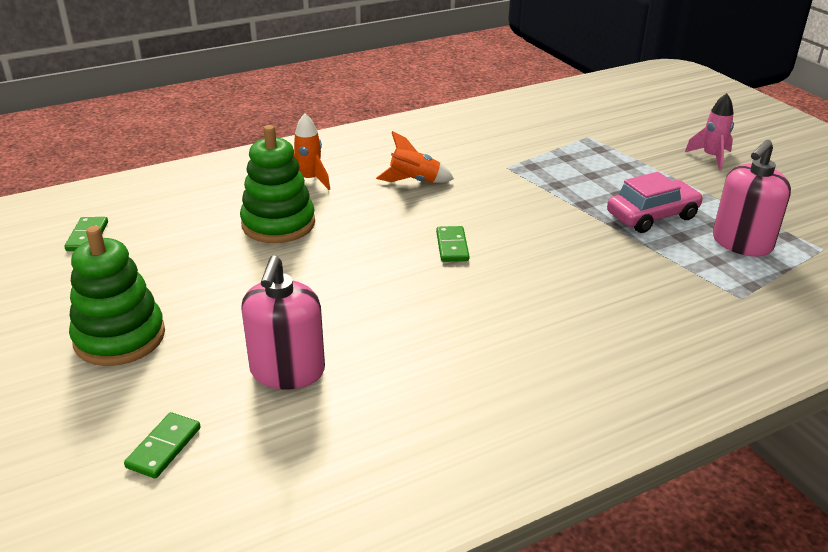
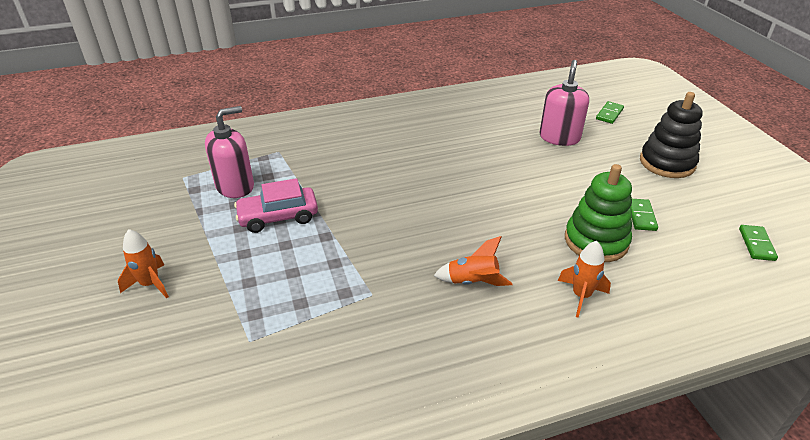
camera: 170 degrees left, 5 degrees up
green stacking toy [69,226,165,366] -> black stacking toy [640,92,703,178]
green domino [436,226,469,262] -> green domino moved to [631,199,658,231]
pink rocket [685,93,734,170] -> orange rocket [118,229,169,299]

